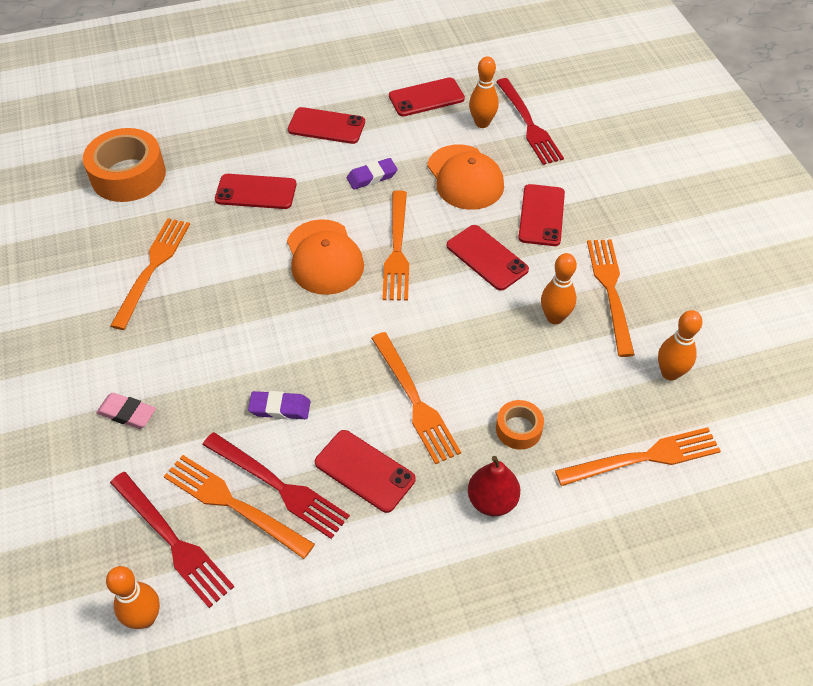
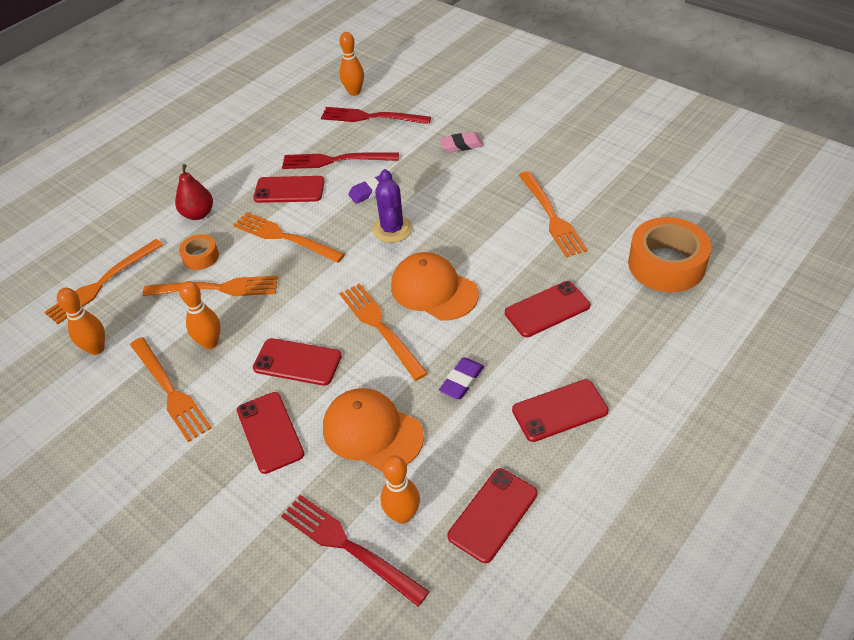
camera: 150 degrees right, 5 degrees down
orange fork [163,455,315,559] -> orange fork moved to [143,276,278,296]
none -> purple cactus [372,169,412,243]

